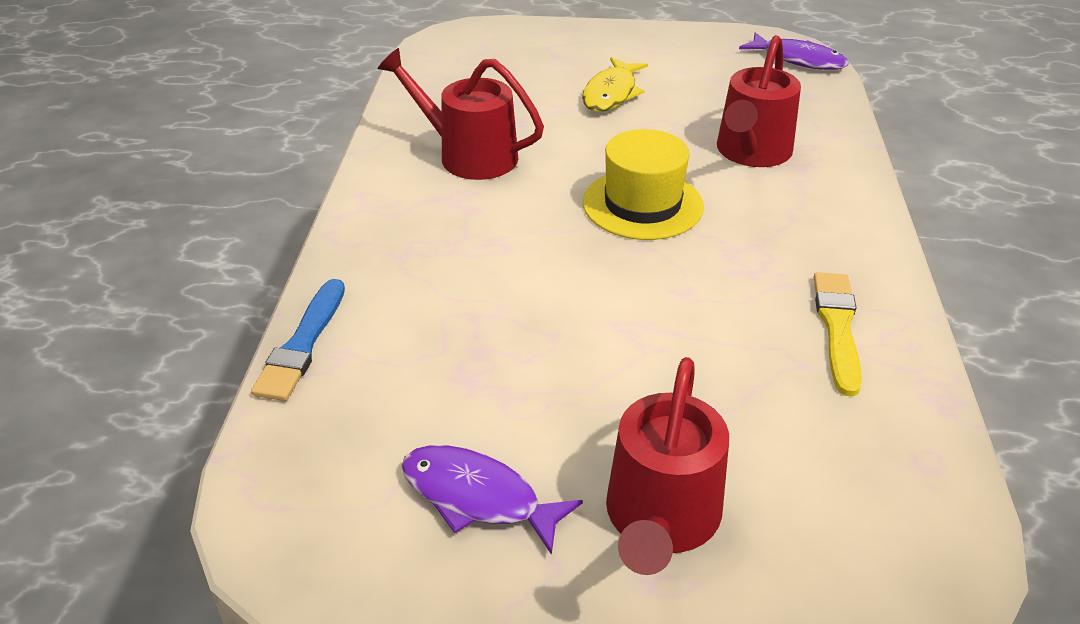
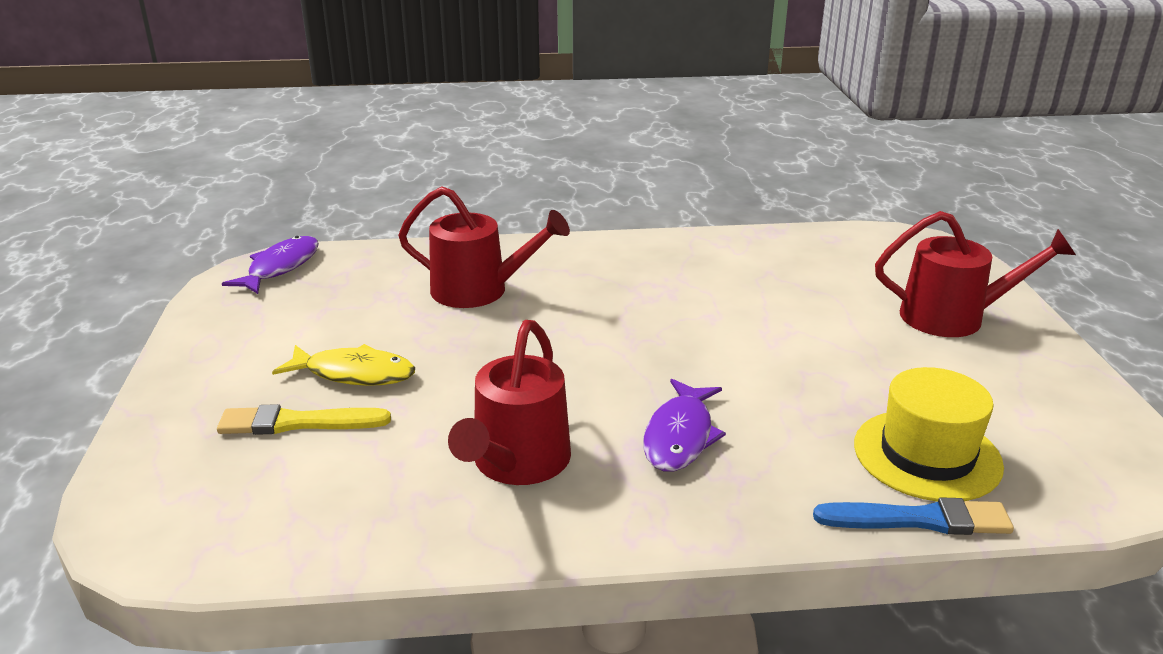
camera: 100 degrees left, 10 degrees down
purple fish [401,445,583,555] -> purple fish moved to [643,379,726,471]
yellow hat [583,129,704,240] -> yellow hat moved to [854,367,1004,502]
yellow brush [814,272,862,396] -> yellow brush moved to [217,404,391,435]

